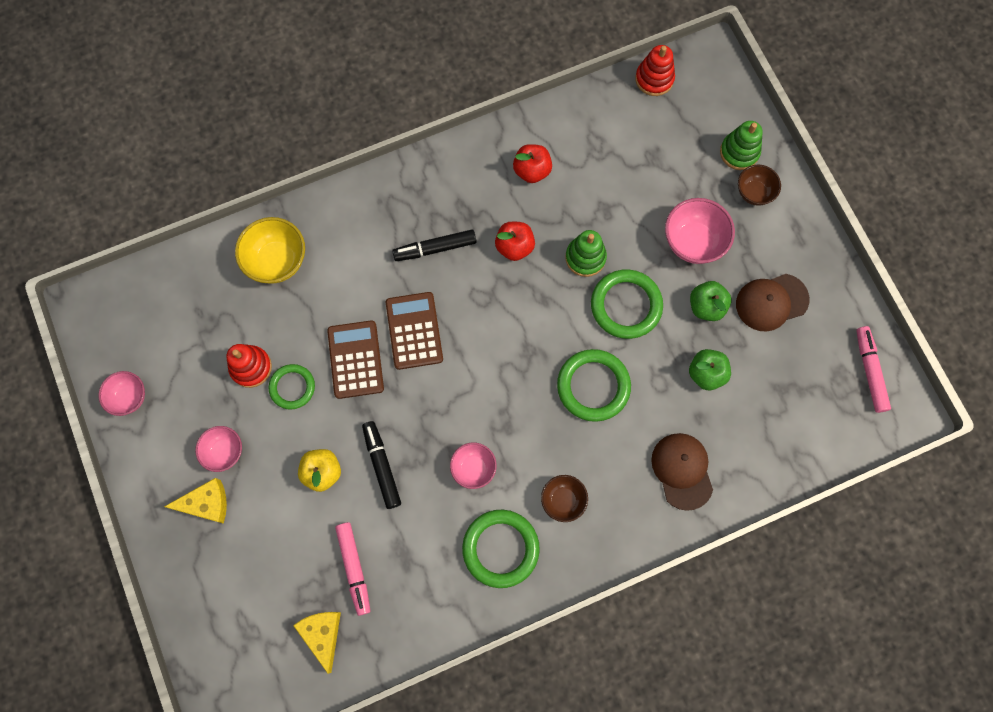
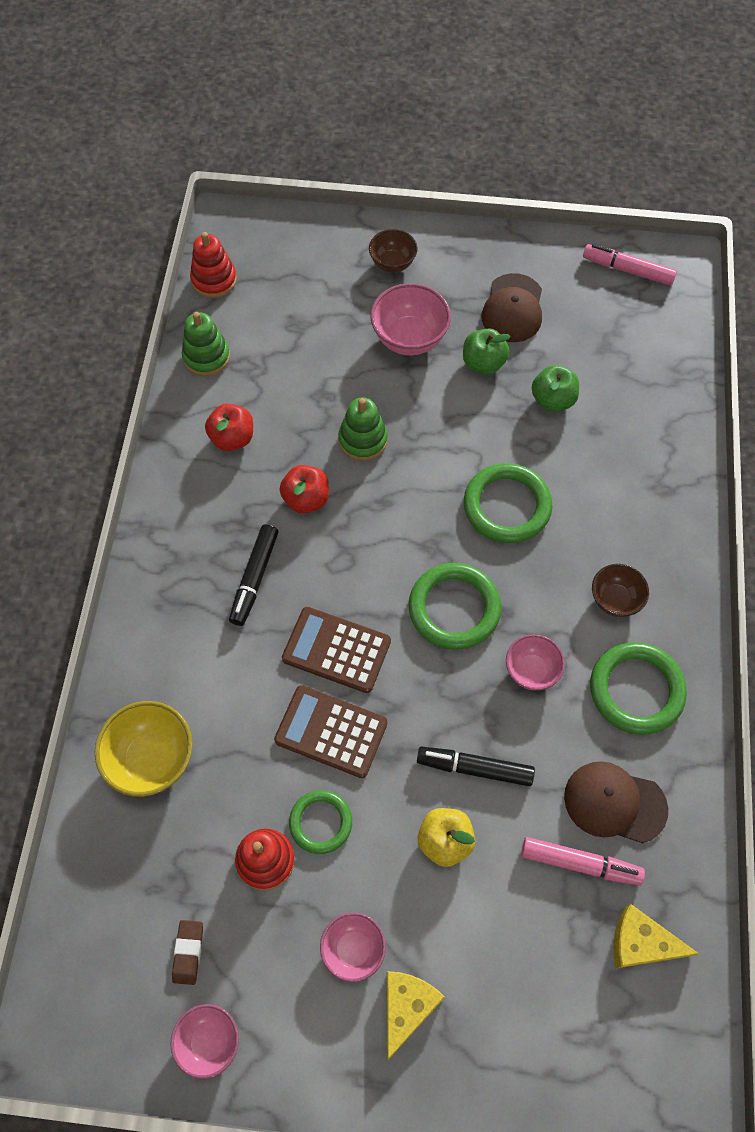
camera: 60 degrees left, 10 degrees down
green ring [591,269,663,339] -> green ring moved to [409,563,501,650]
brown cap [651,433,713,511] -> brown cap moved to [564,761,668,843]
green stacking toy [720,121,763,170] -> green stacking toy moved to [182,312,230,376]
none -> brown eraser [172,920,203,985]

